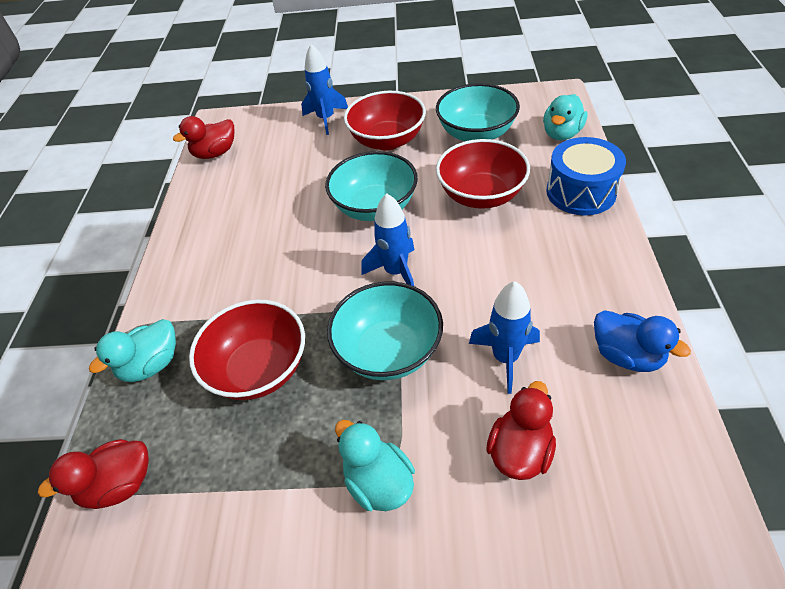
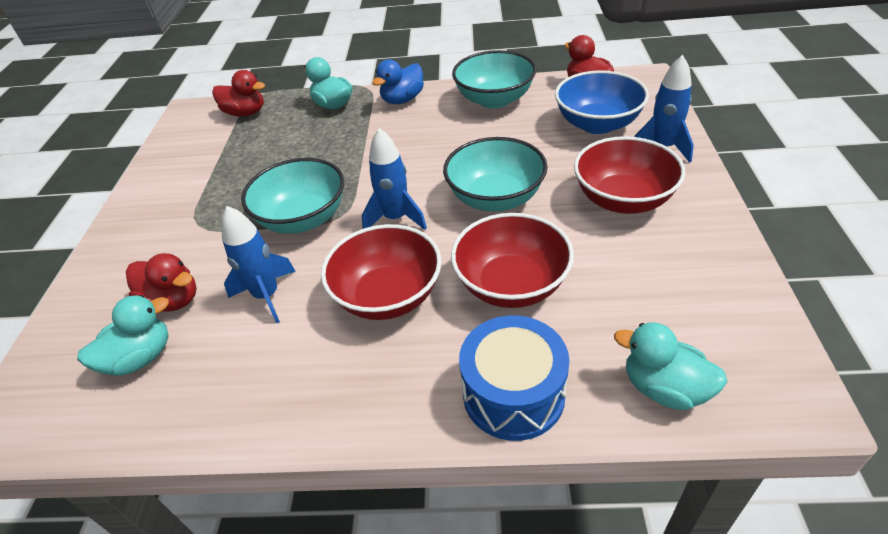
camera: 90 degrees right, 5 degrees down
red duck [38,439,149,509] -> red duck turned 135 degrees clockwise [212,70,265,117]
red bowl [189,300,305,400] -> red bowl moved to [321,224,442,320]
turquoise duck [335,420,415,511] -> turquoise duck moved to [77,295,169,376]
turquoise bowl [436,83,520,141] -> turquoise bowl moved to [452,50,536,108]
blue duck [594,310,691,372] -> blue duck moved to [372,59,424,104]
none -> blue bowl [555,70,649,134]

